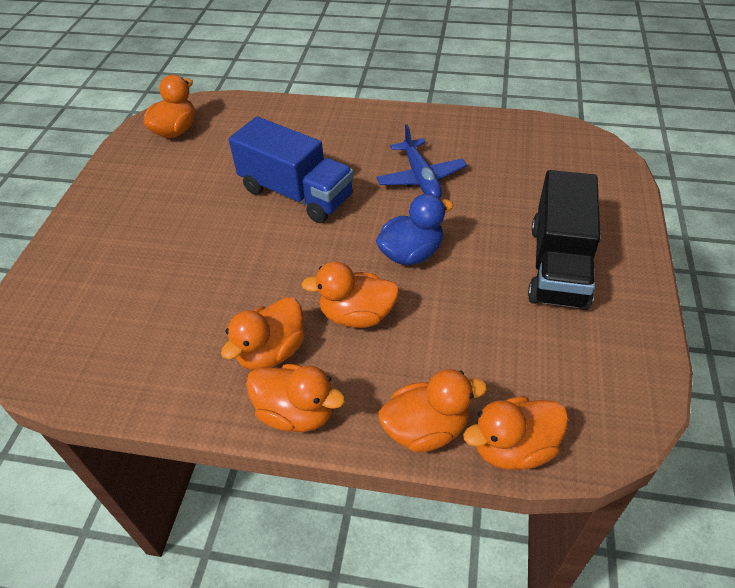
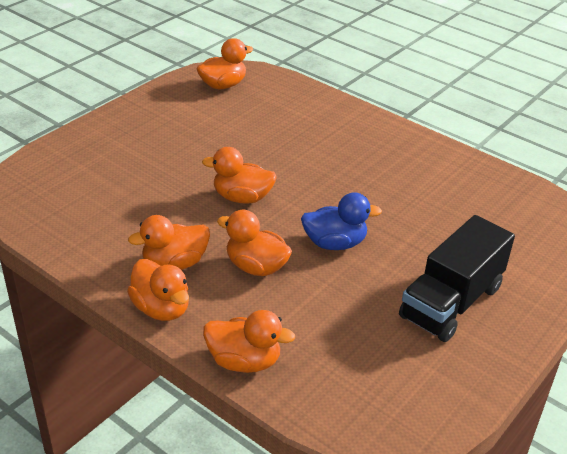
camera: 25 degrees right, 10 degrees down
blue truck [229,117,354,223] -> none
blue plane [376,124,467,198] -> none
orange duck [463,396,569,470] -> orange duck moved to [202,147,277,204]

